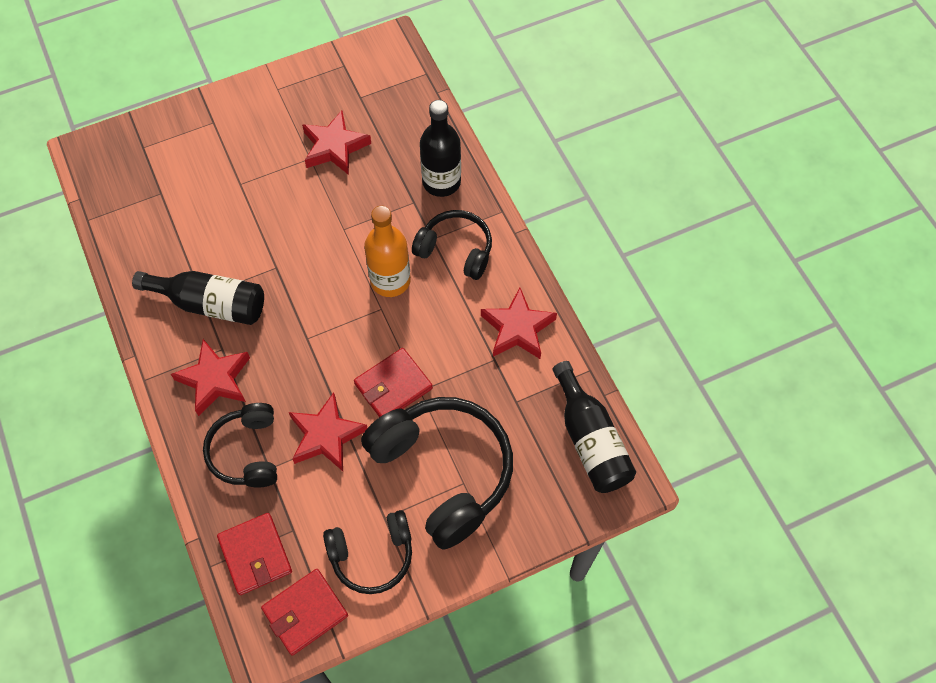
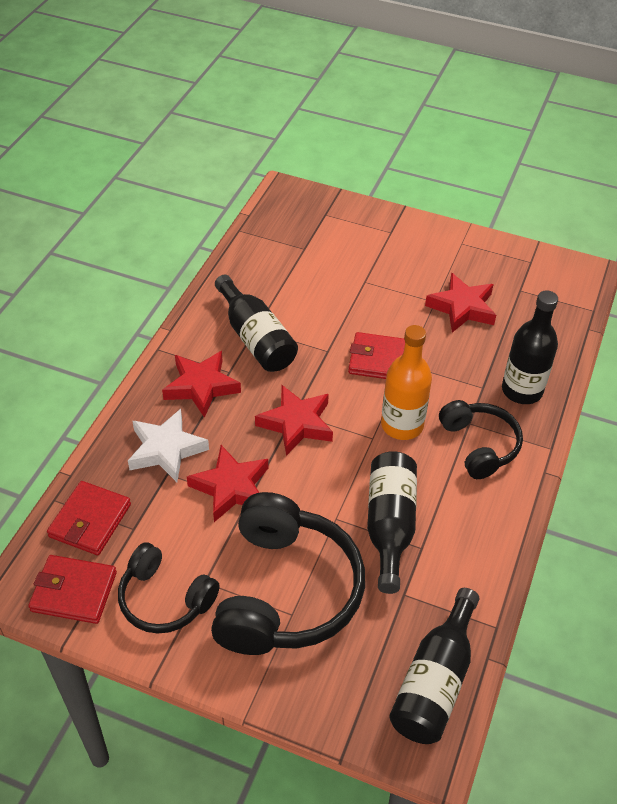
camera: 45 degrees right, 15 degrees down
black headphones [203,403,277,488] -> white star [128,409,209,482]
red wallet [354,348,433,417] -> red wallet moved to [348,332,405,379]
red star [481,287,557,359] -> red star moved to [255,385,333,456]
none -> black bottle [367,451,417,594]

